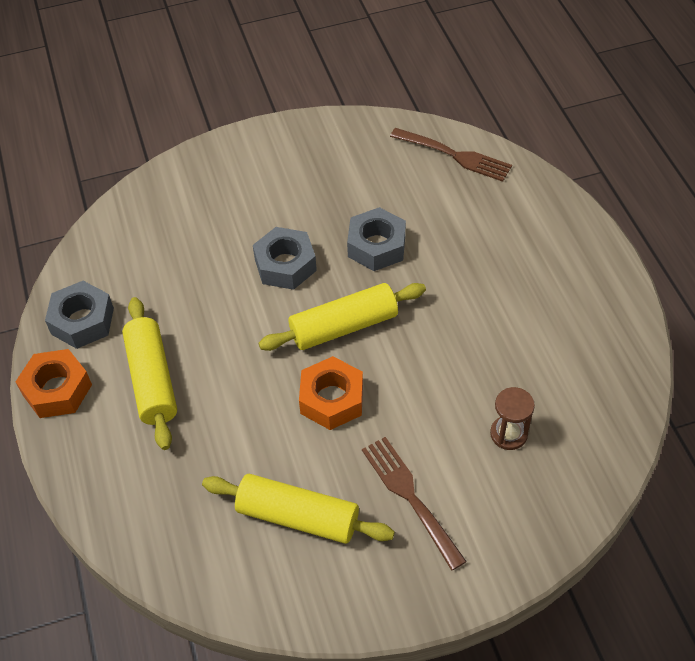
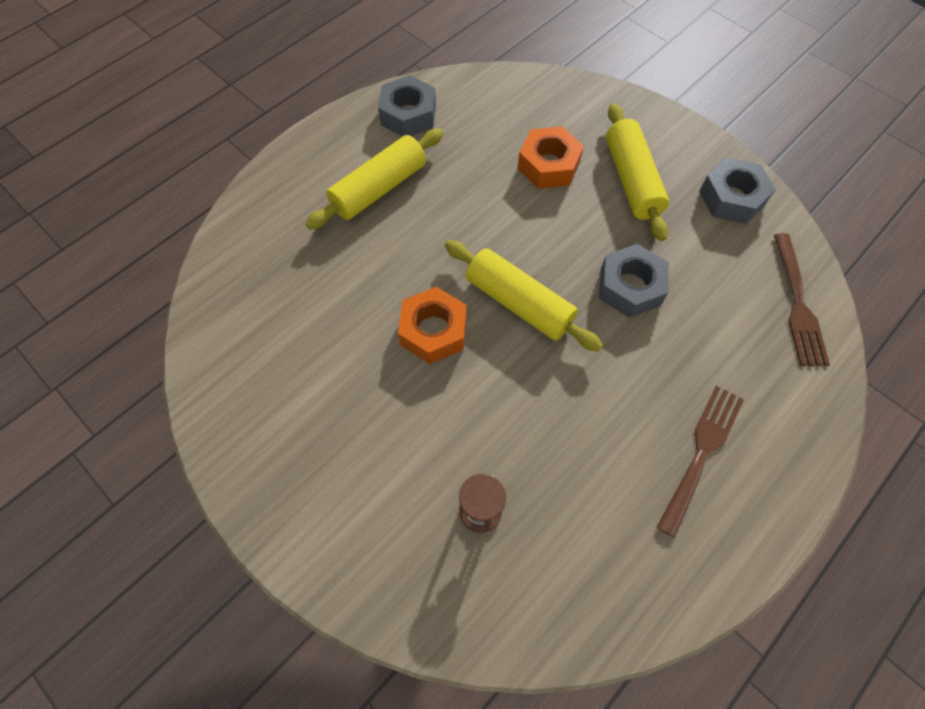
camera: 60 degrees right, 10 degrees up
orange nut [16,349,92,418] -> orange nut moved to [518,126,584,189]
yellow rolling pin [202,474,395,544] -> yellow rolling pin moved to [606,103,669,241]
grey nut [253,227,317,290] -> grey nut moved to [699,157,776,224]
brown fork [362,437,467,571] -> brown fork moved to [657,386,744,538]

